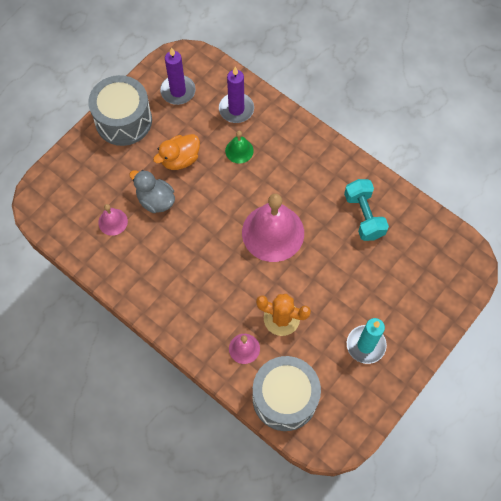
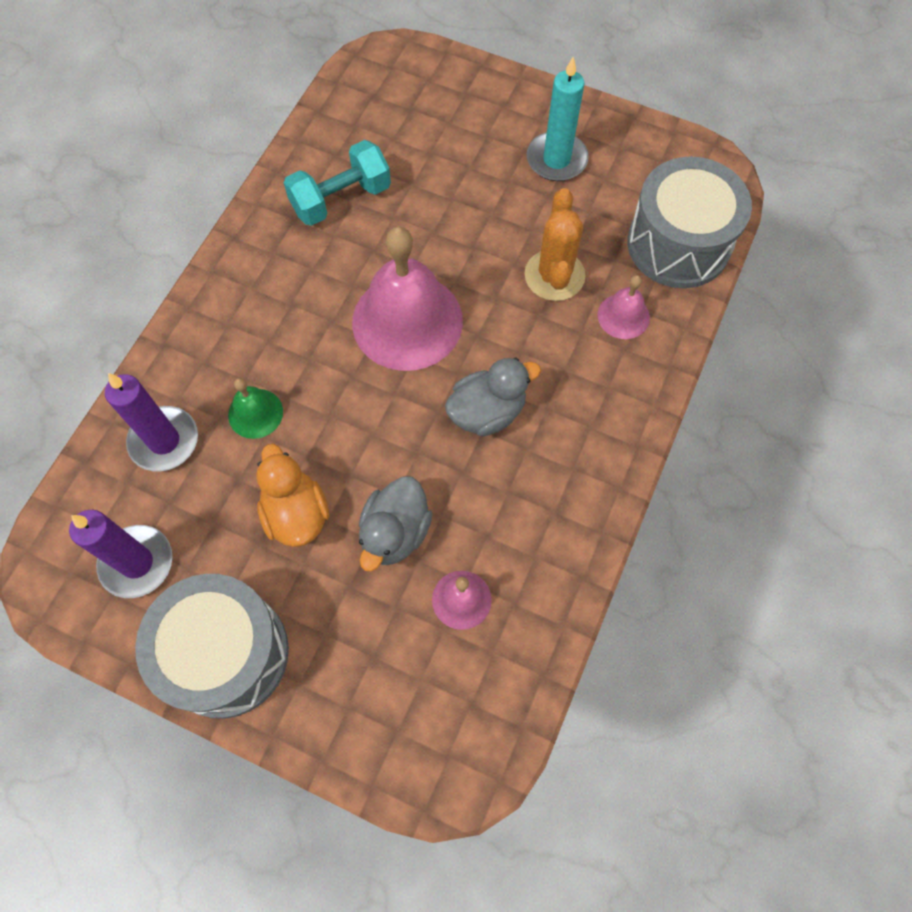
camera: 105 degrees left, 0 degrees up
orange duck [153,134,200,170] -> orange duck turned 150 degrees counterclockwise [256,444,329,547]
none -> grey duck [445,358,541,437]

